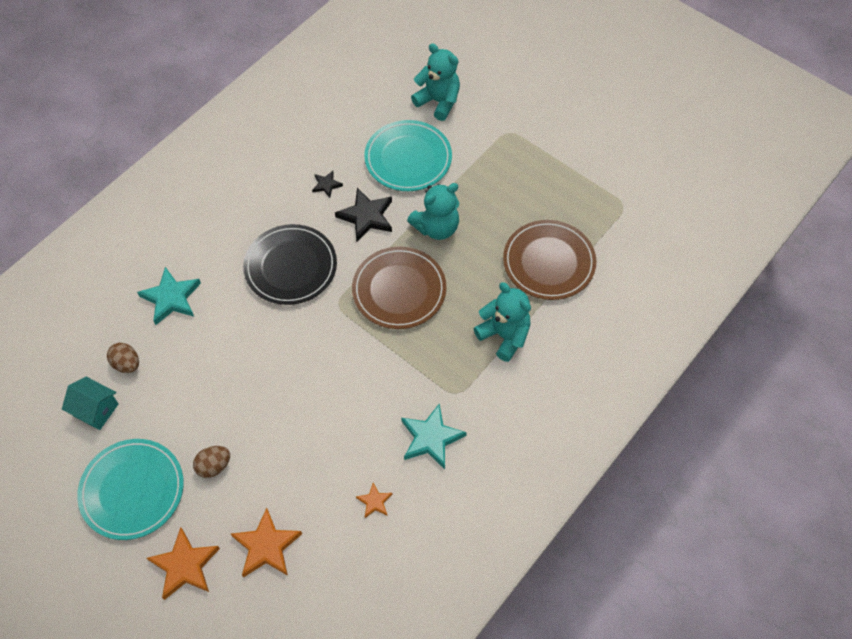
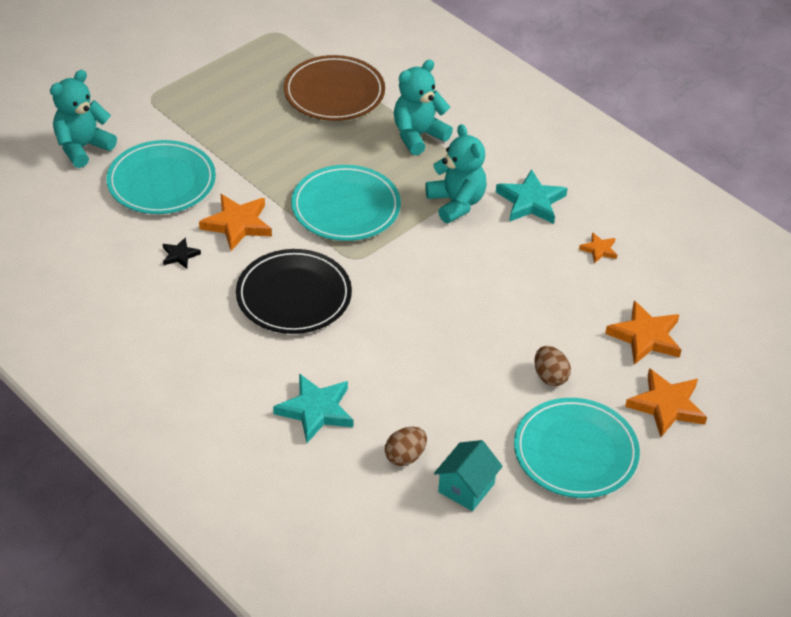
camera: 85 degrees left, 15 degrees down
black star [335,188,392,241] -> orange star [199,194,272,251]
brown plate [352,247,446,329] -> turquoise plate [291,165,401,241]
turquoise teddy bear [407,183,459,240] -> turquoise teddy bear moved to [425,124,487,223]

